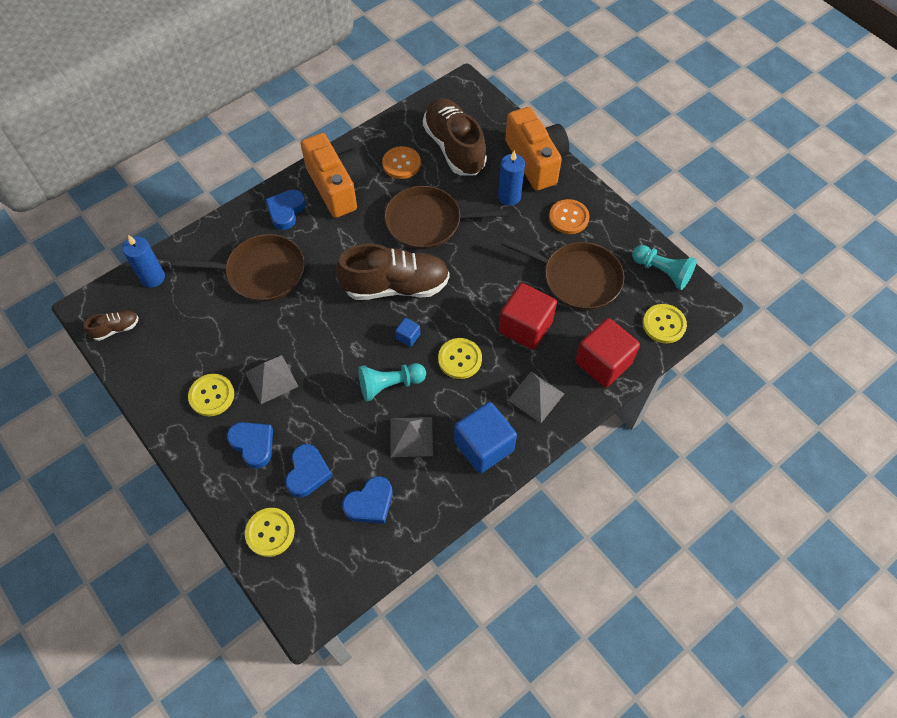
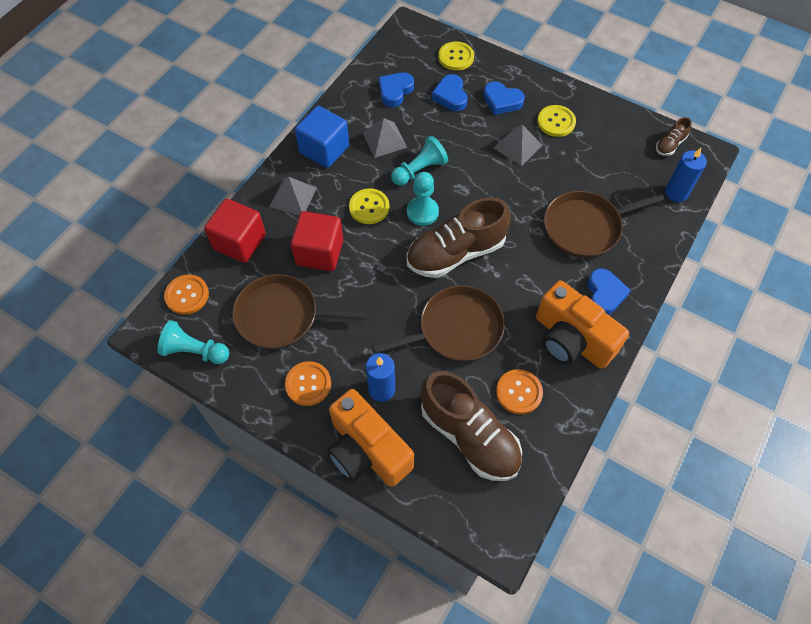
camera: 160 degrees right, 0 degrees up
blue cube [395,318,420,347] -> turquoise pawn [407,172,439,226]
yellow button [643,304,687,343] -> orange button [164,275,209,315]

